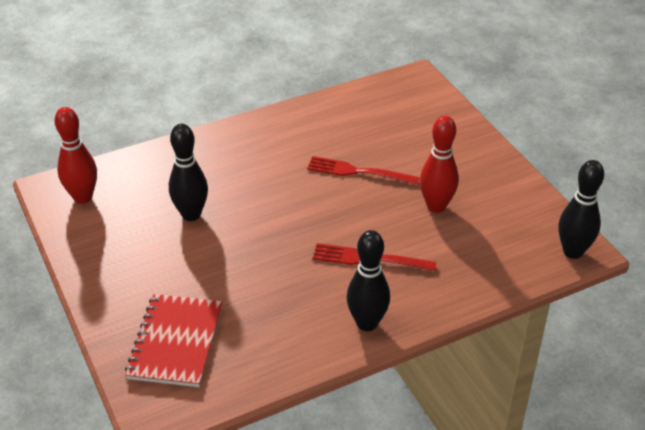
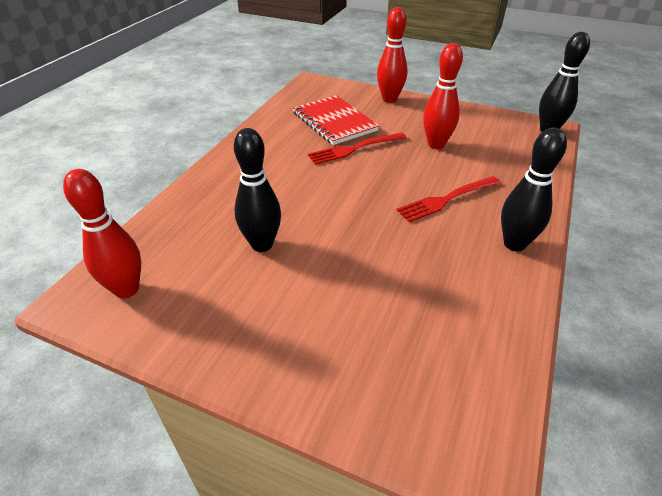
camera: 40 degrees left, 0 degrees up
red notebook [125,294,223,387] -> red notebook moved to [293,95,379,145]
none -> red bowling pin [377,7,407,103]

